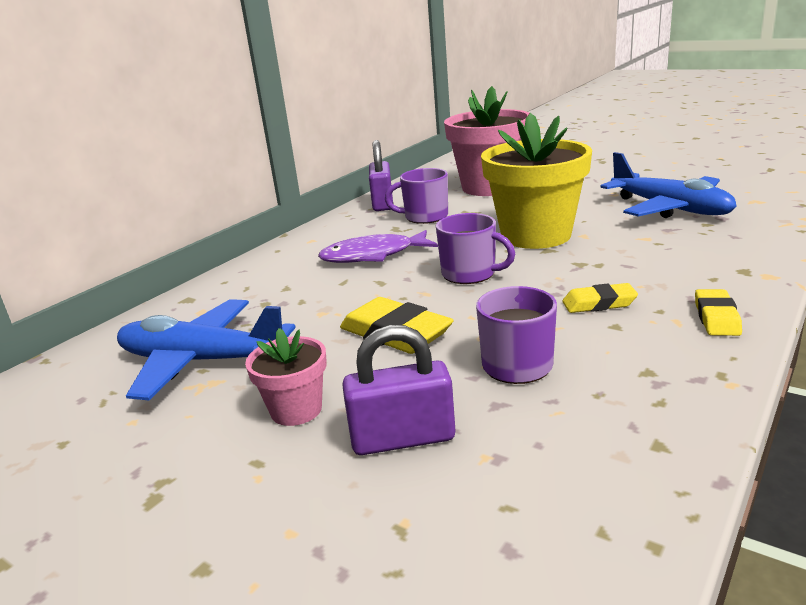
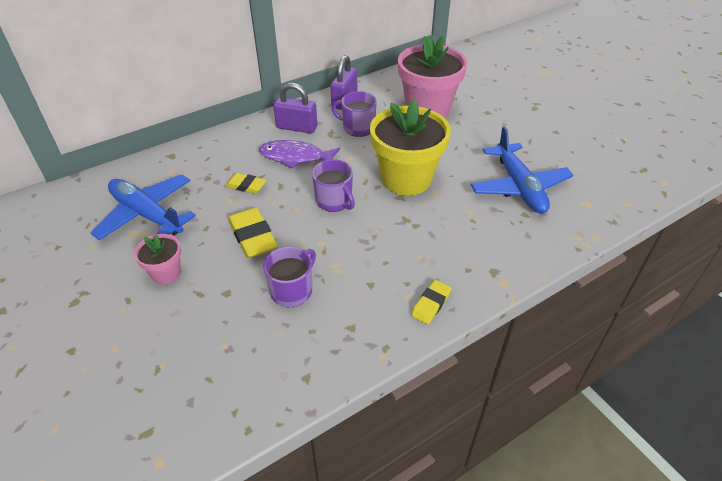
camera: 20 degrees right, 20 degrees up
purple padlock [342,325,456,455] -> purple padlock moved to [273,83,317,134]
yellow eraser [562,283,638,313] -> yellow eraser moved to [225,173,266,194]

